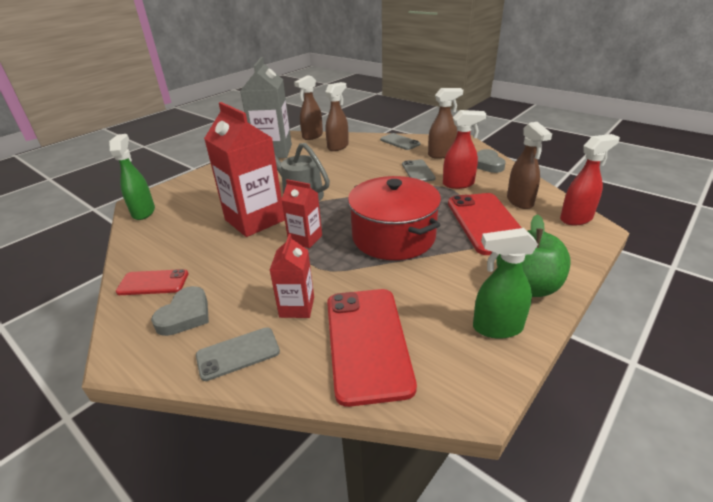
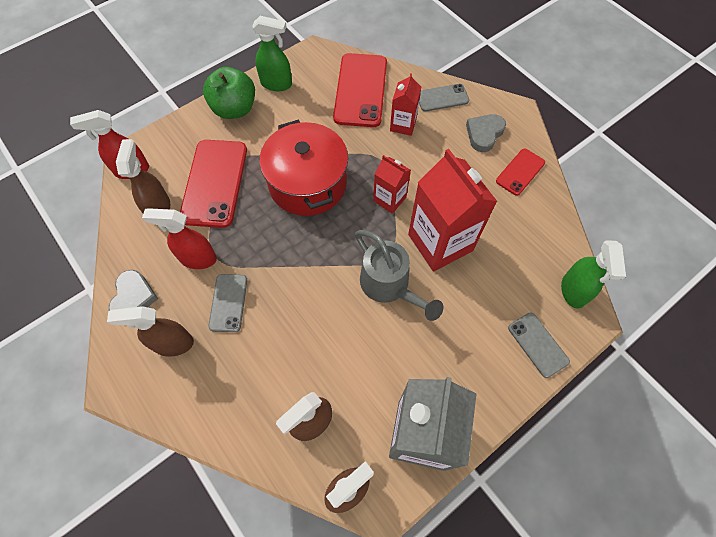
camera: 170 degrees left, 30 degrees up
red phone [116,269,188,295] -> red phone turned 60 degrees counterclockwise [496,149,545,196]
grey phone [380,133,420,150] -> grey phone moved to [508,313,570,378]

